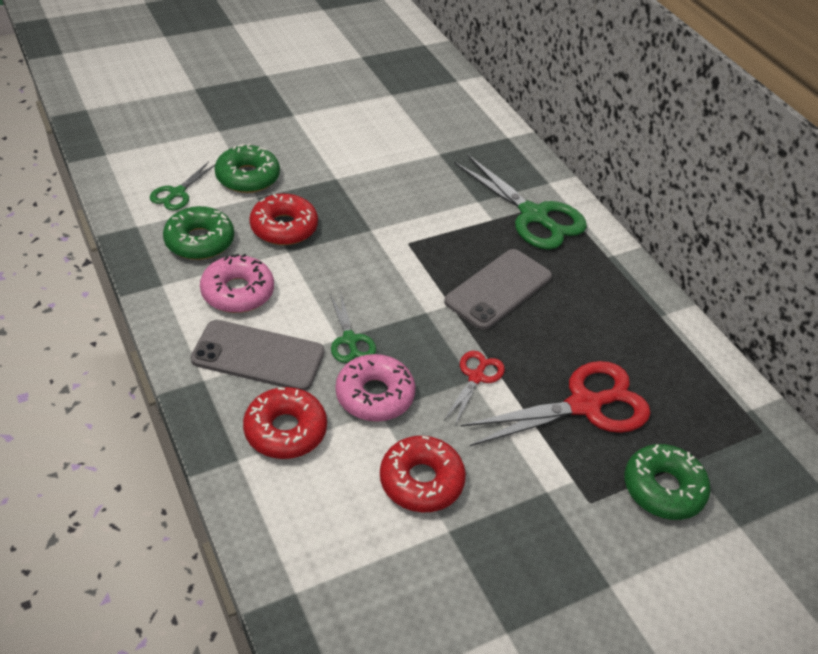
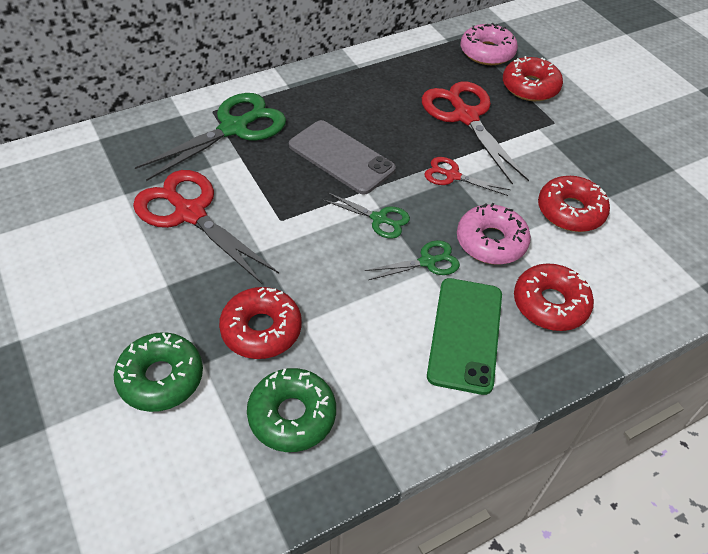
camera: 90 degrees left, 5 degrees up
green scissors [150,161,215,210] -> green scissors moved to [323,193,410,239]
grey phone [190,320,324,391] -> green phone [427,278,502,395]
pink donut [200,253,274,313] -> pink donut moved to [461,23,518,65]
green donut [624,444,710,520] -> red donut [503,56,563,101]
none -> red scissors [133,170,279,284]

